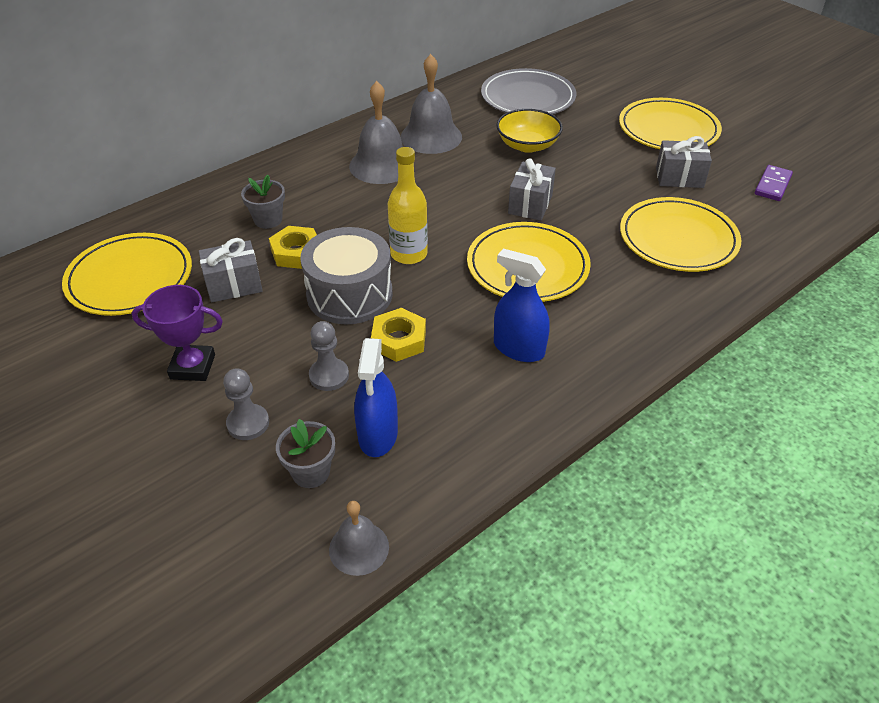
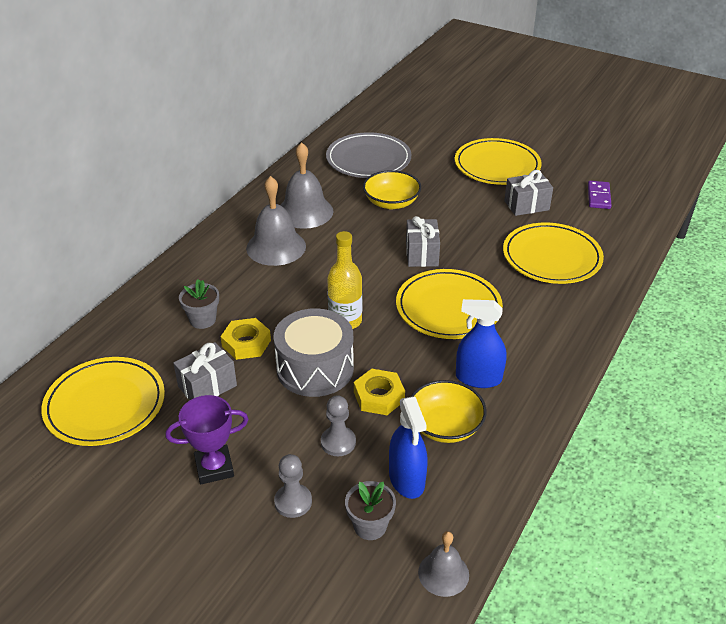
camera: 20 degrees left, 5 degrees down
none -> yellow bowl [411,380,487,443]

